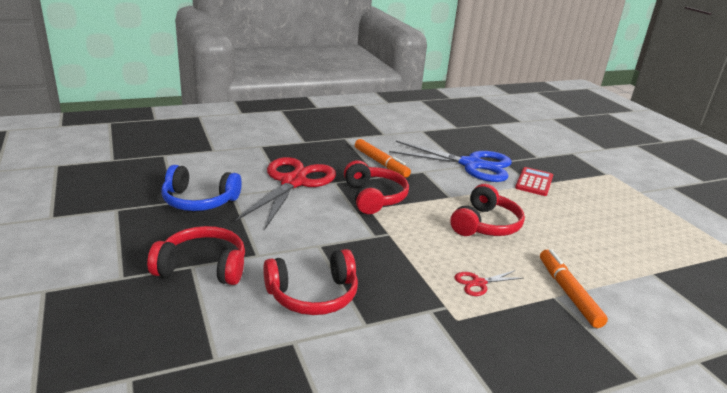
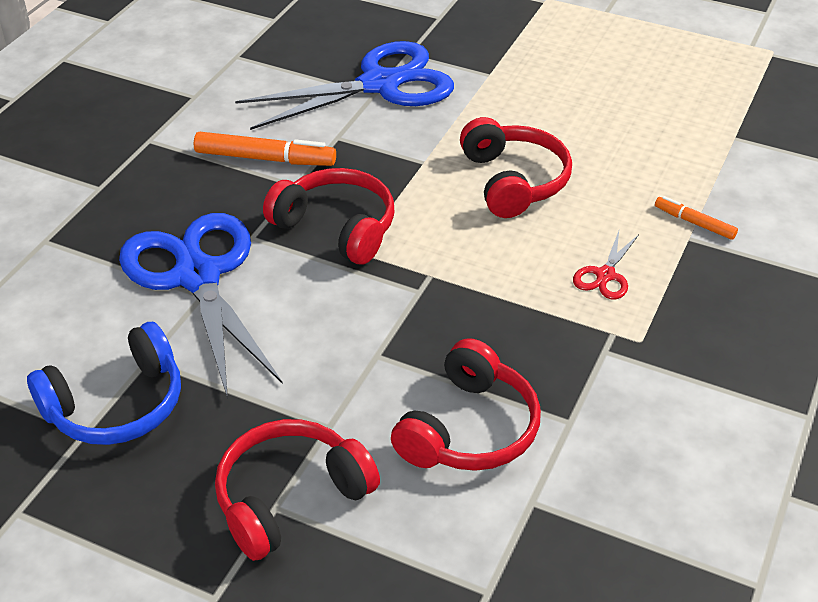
camera: 40 degrees left, 15 degrees up
red scissors [235,157,336,230] -> blue scissors [119,213,283,399]
red calculator [515,167,553,196] -> none
orange marker [540,249,608,328] -> orange marker [655,196,738,240], size x0.57

